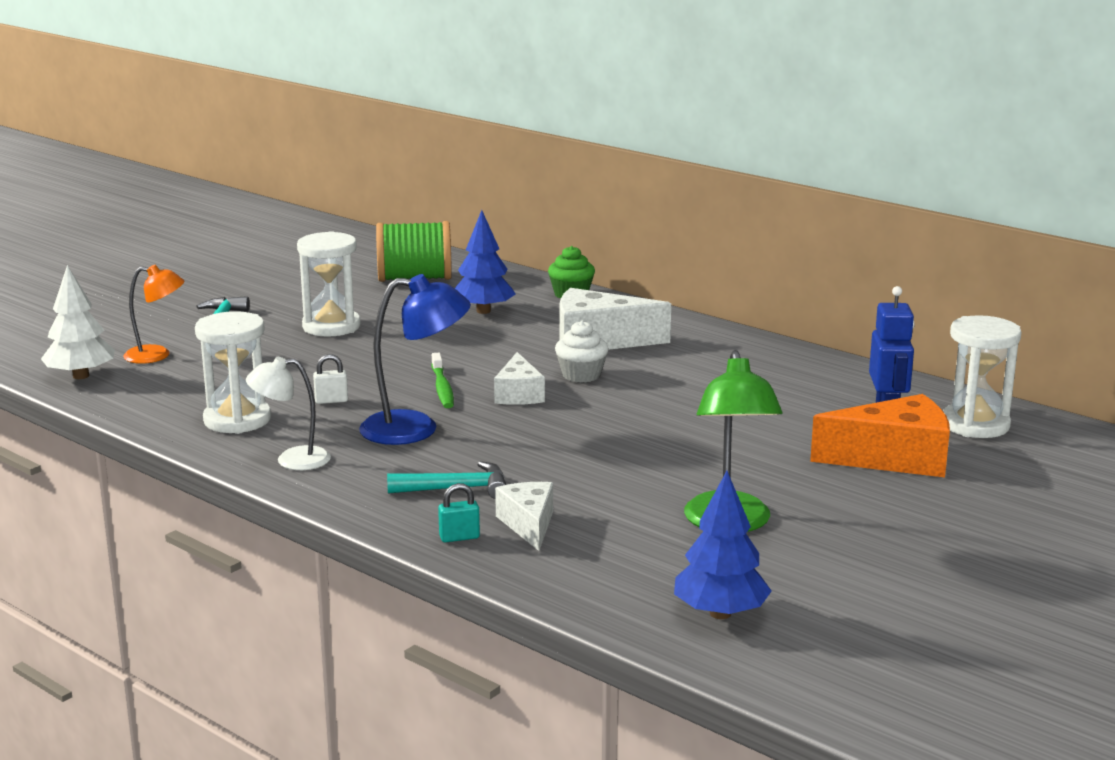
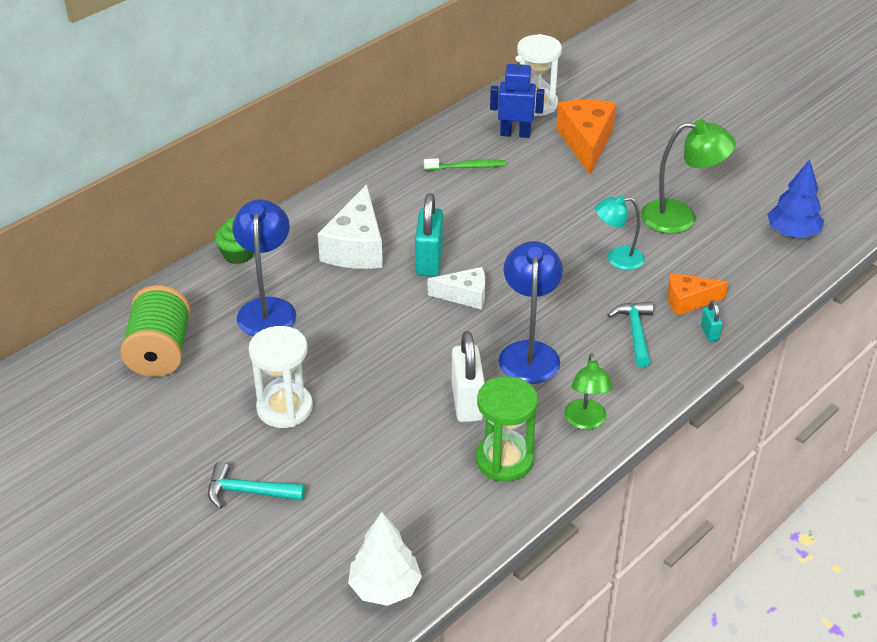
camera: 85 degrees left, 20 degrees up
orange lamp [123,265,185,364] -> none
white hourglass [195,311,271,434] -> green hourglass [476,376,538,482]
white lamp [246,357,331,470] -> green lamp [564,353,613,430]
white padlock [313,354,348,404] -> white padlock [452,331,485,422], size x2.08
green toothbrush [431,353,454,408] -> green toothbrush moved to [424,158,506,170]
blue tree [455,210,516,314] -> blue lamp [232,199,296,336]
white cheese [495,482,553,551] -> orange cheese [667,273,728,316]
white cupcake [555,321,609,382] -> turquoise padlock [415,193,443,276]
none -> turquoise lamp [595,195,645,270]

